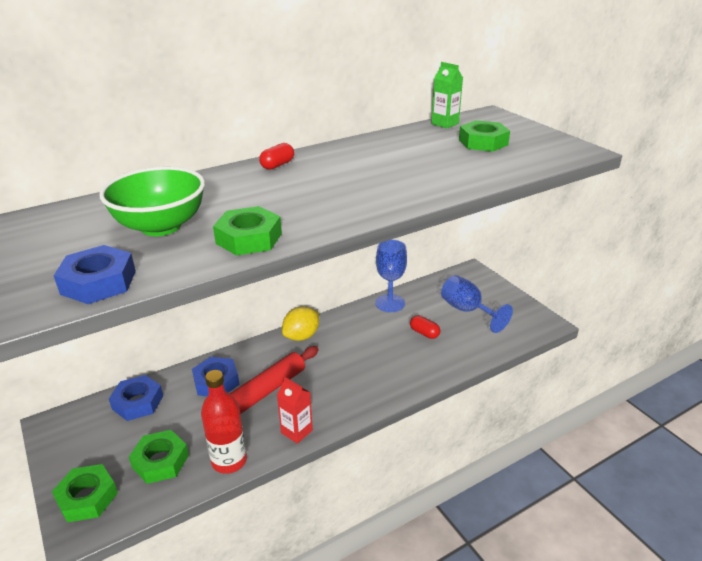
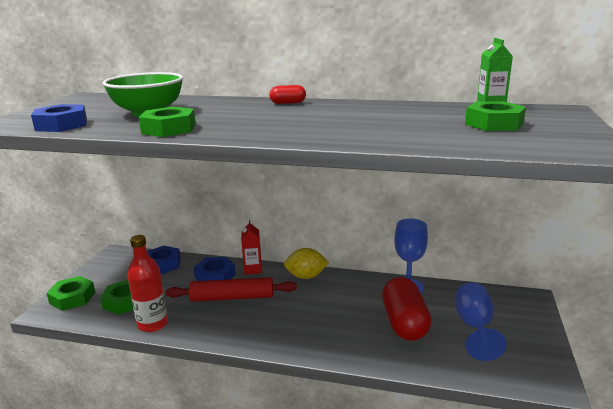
camera: 45 degrees right, 10 degrees down
red carton [277,376,313,444] -> red carton moved to [241,220,262,274]
red capsule [410,315,440,339] -> red capsule [382,277,431,341], size x2.15

